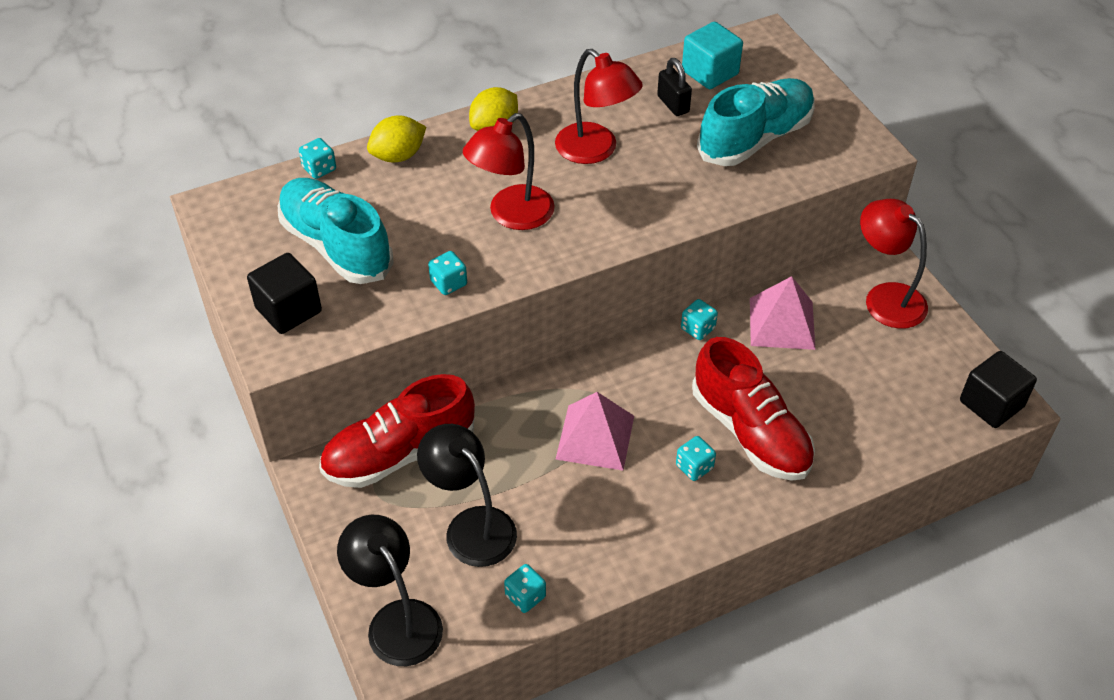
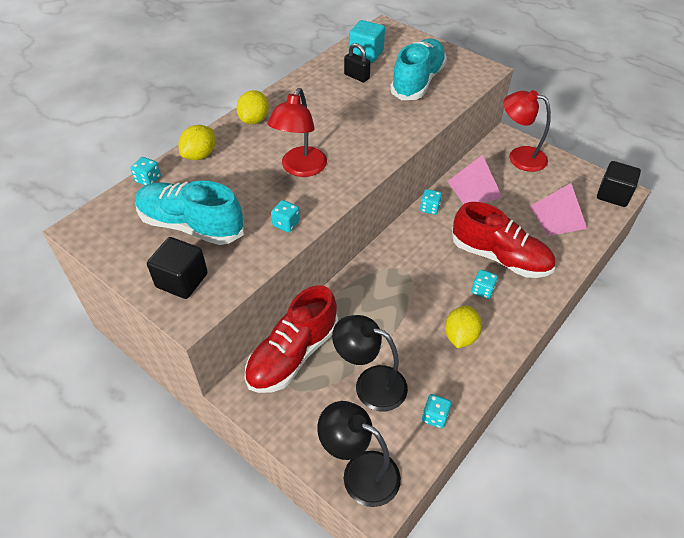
camera: 25 degrees left, 0 degrees up
red lamp [555,49,642,164] -> none
pink pyramid [555,392,634,470] -> pink pyramid moved to [529,183,587,236]
none -> yellow lemon [445,306,482,348]

